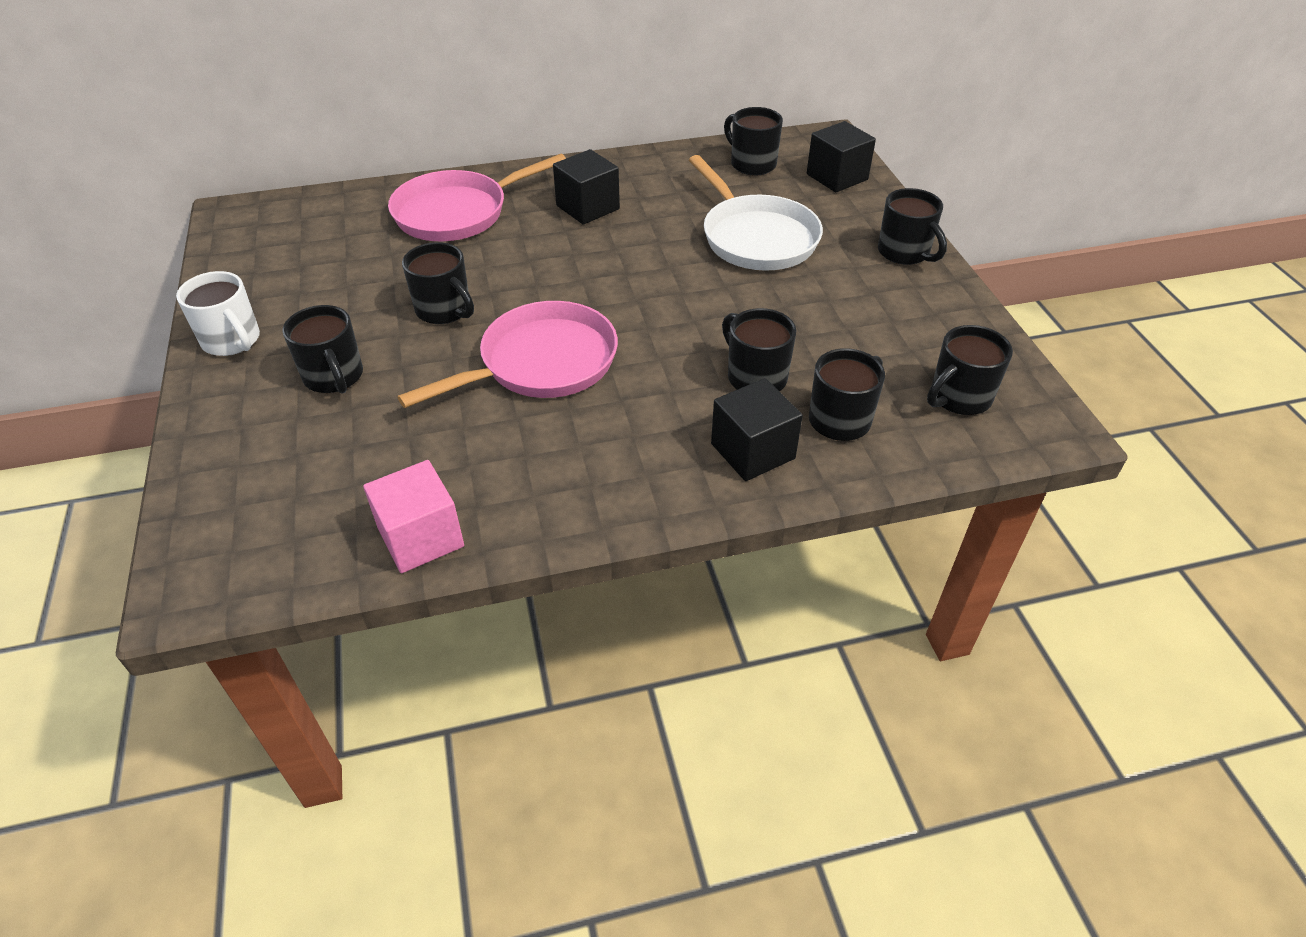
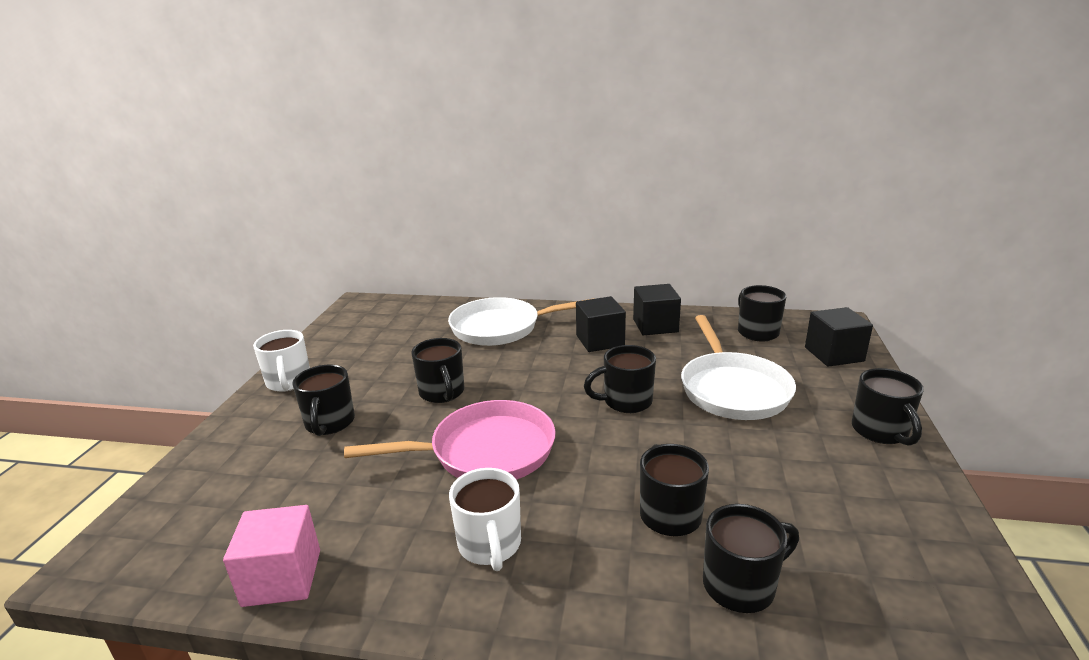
camera: 25 degrees right, 20 degrees down
pink pan [388,154,566,242] -> white pan [448,297,595,346]
black cube [711,378,803,481] -> black cube moved to [633,284,681,335]
black mug [927,325,1013,415] -> black mug moved to [584,345,656,413]
none -> white mug [449,468,521,571]

